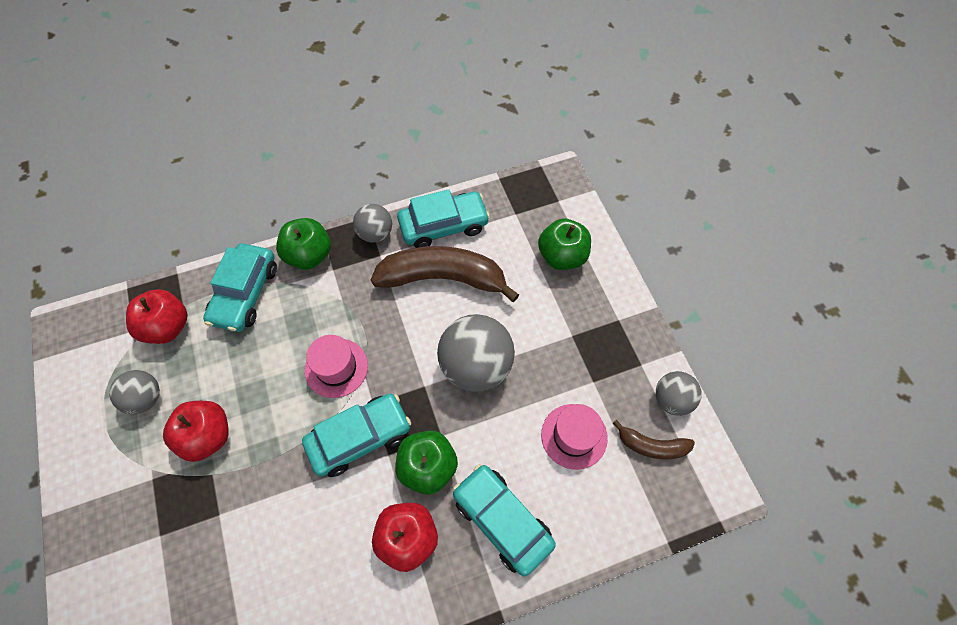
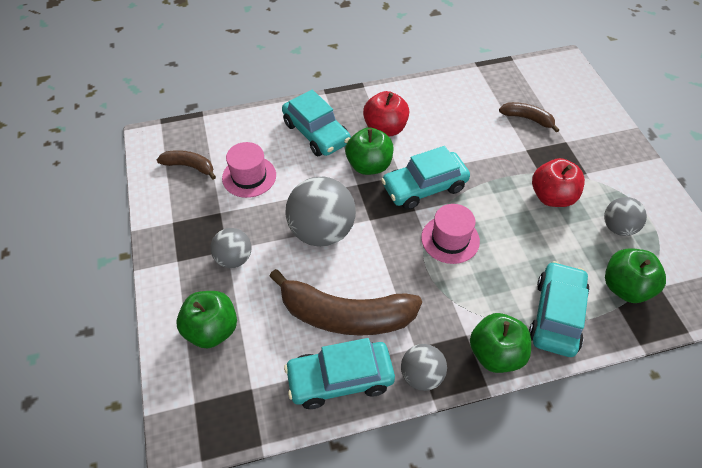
camera: 175 degrees left, 10 degrees down
red apple [126,289,187,344] -> green apple [605,248,666,303]
grey ball [656,371,702,416] -> grey ball moved to [210,228,252,268]
none -> brown banana [499,102,559,132]

